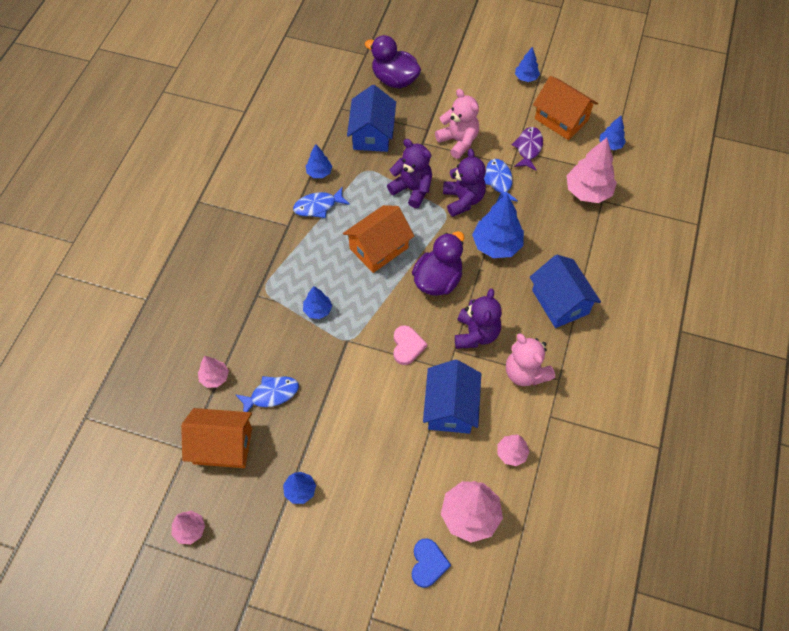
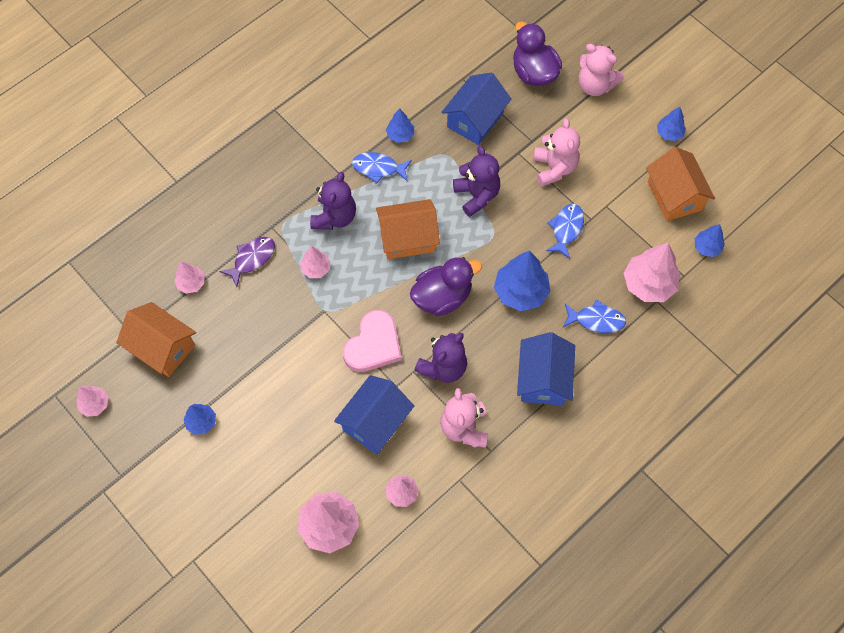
camera: 30 degrees right, 5 degrees up
blue fish [235,376,299,412] -> blue fish moved to [563,299,626,333]
blue tree [303,286,332,319] -> pink tree [300,246,331,278]
pink heart [393,325,427,365] -> pink heart [343,310,402,372], size x1.58
blue heart [412,538,451,588] -> none
purple teddy bear [443,149,486,217] -> purple teddy bear moved to [310,172,356,230]
purple fish [512,127,543,171] -> purple fish moved to [219,237,275,287]
none -> pink teddy bear [579,44,624,96]

